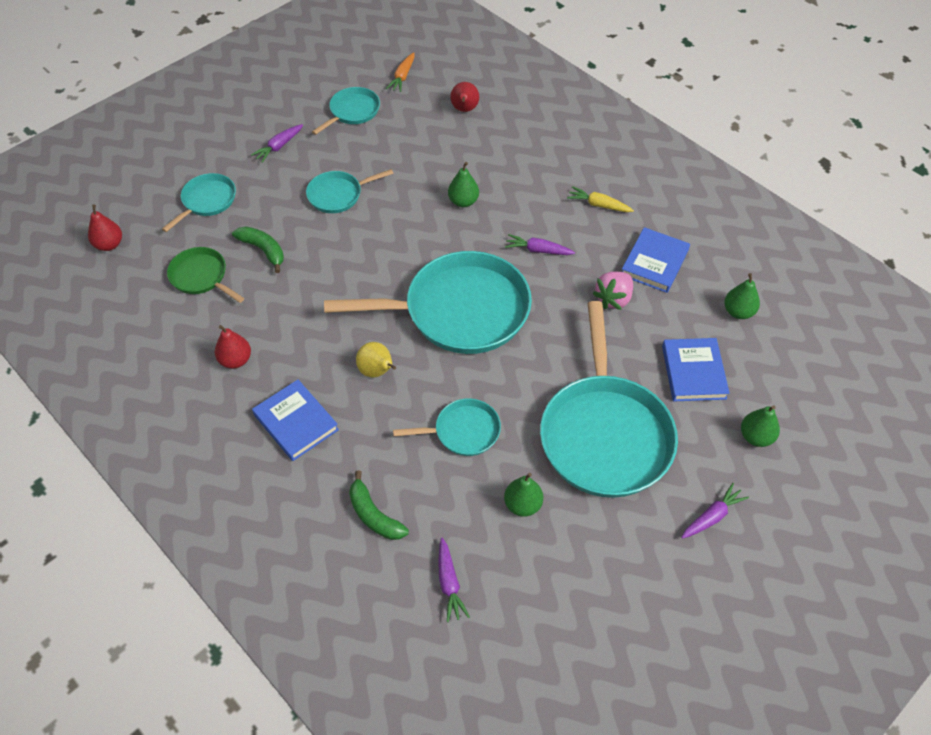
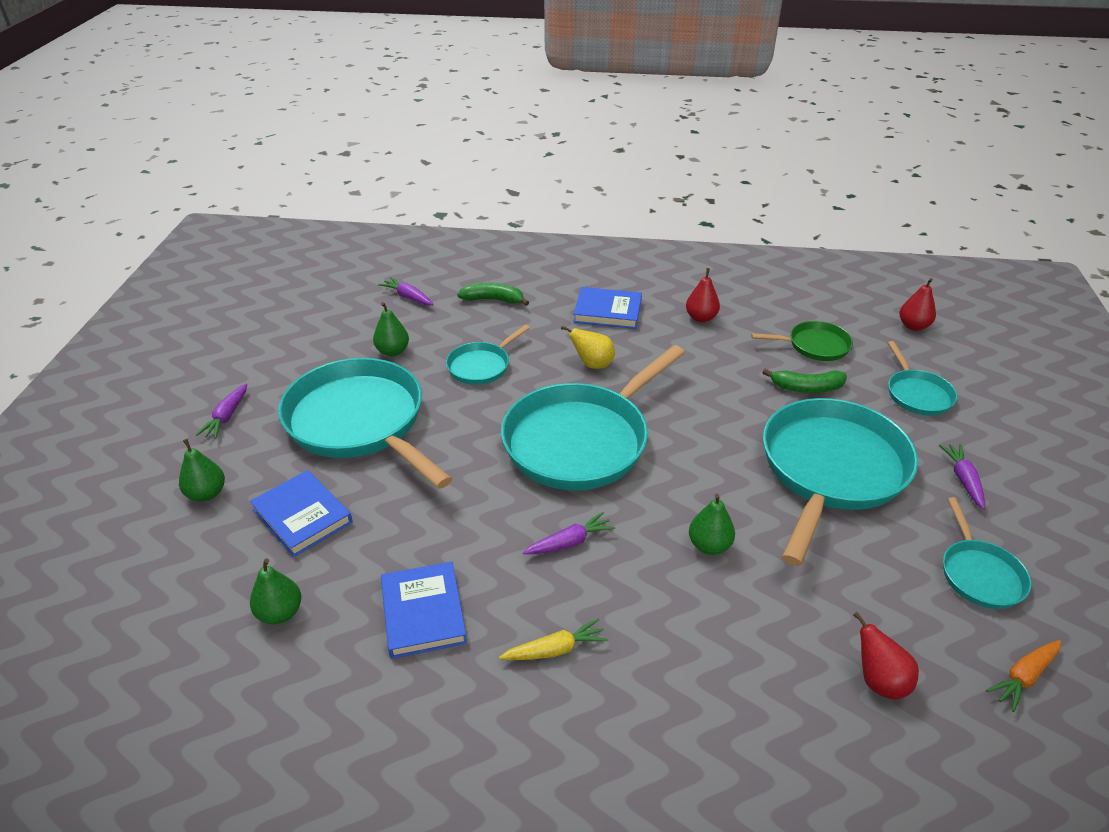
camera: 140 degrees right, 15 degrees down
turquoise pan [306,169,394,213] -> turquoise pan [763,398,918,566], size x2.07
orange carrot [386,52,415,92] -> orange carrot turned 105 degrees counterclockwise [986,640,1061,712]
pink strawberry [593,271,633,310] -> none

